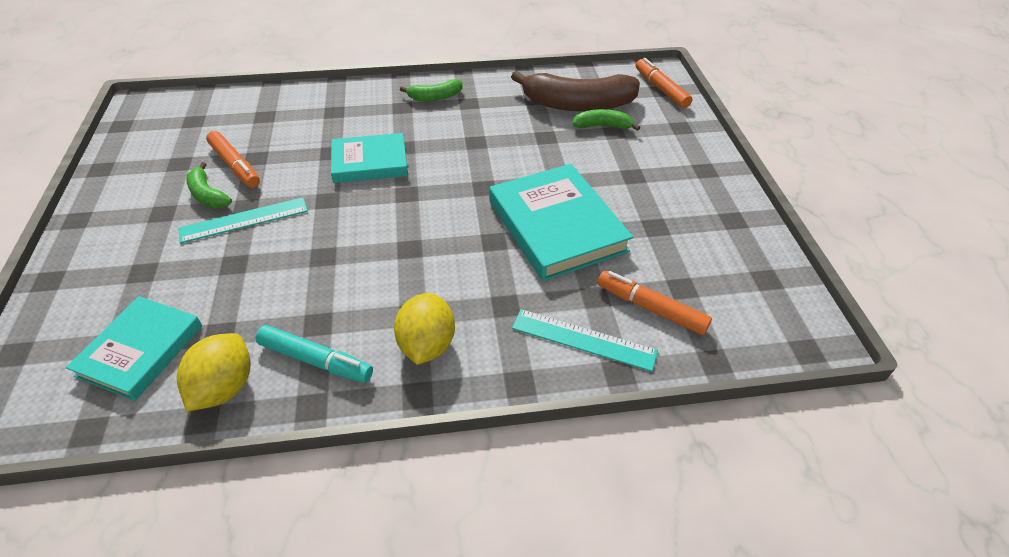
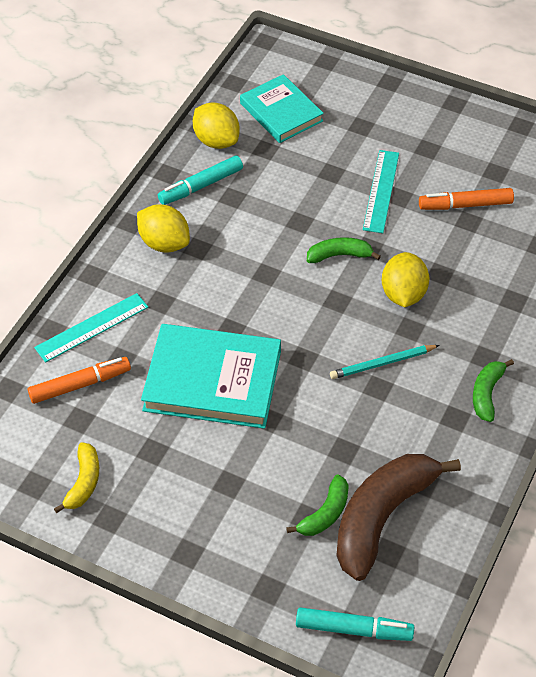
camera: 125 degrees right, 5 degrees up
green banana [186,162,232,208] -> green banana moved to [307,237,381,263]
turquoise book [331,133,408,183] -> yellow lemon [382,252,430,307]
orange marker [636,58,692,108] -> turquoise marker [296,607,414,641]
none -> yellow banana [54,442,99,513]
none -> turquoise pencil [330,345,440,379]

